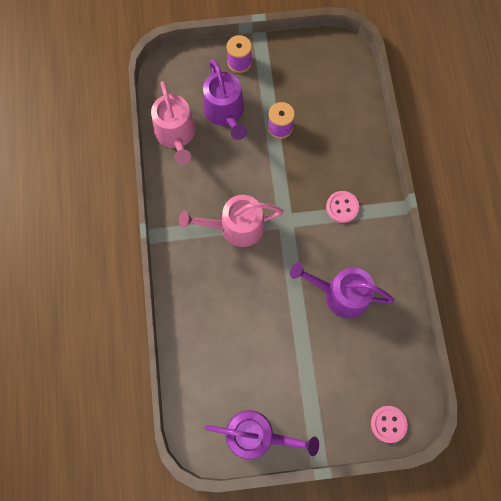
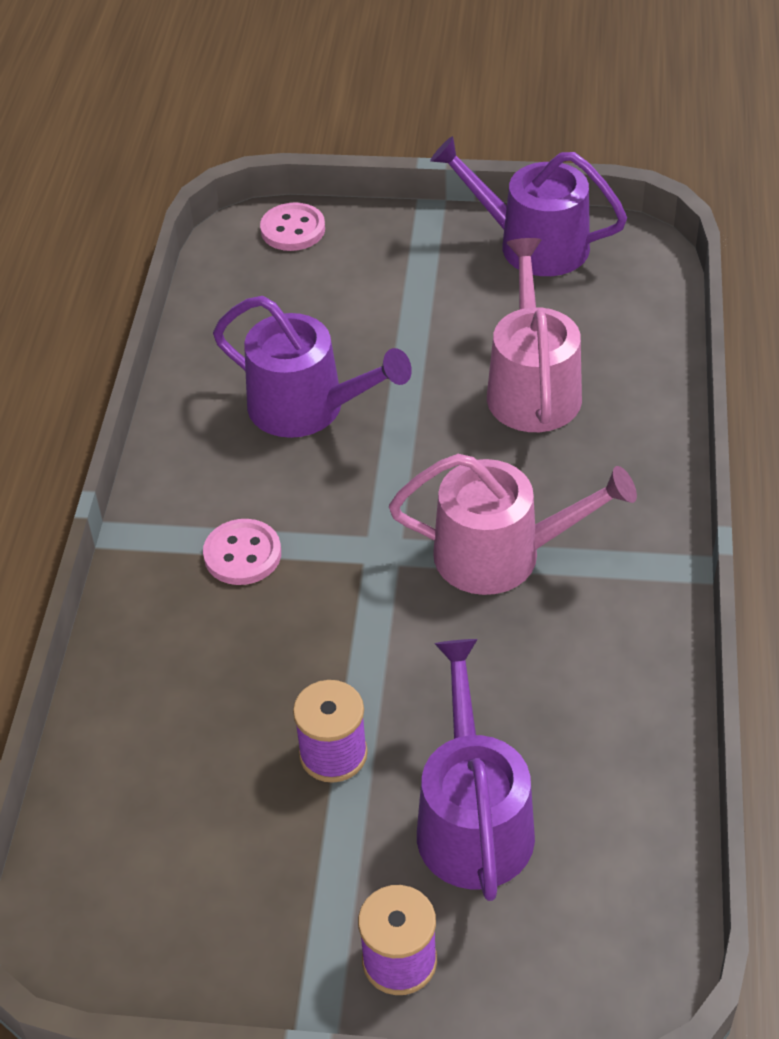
camera: 165 degrees left, 25 degrees down
pink watering can [151,81,195,165] -> pink watering can moved to [487,238,582,432]

